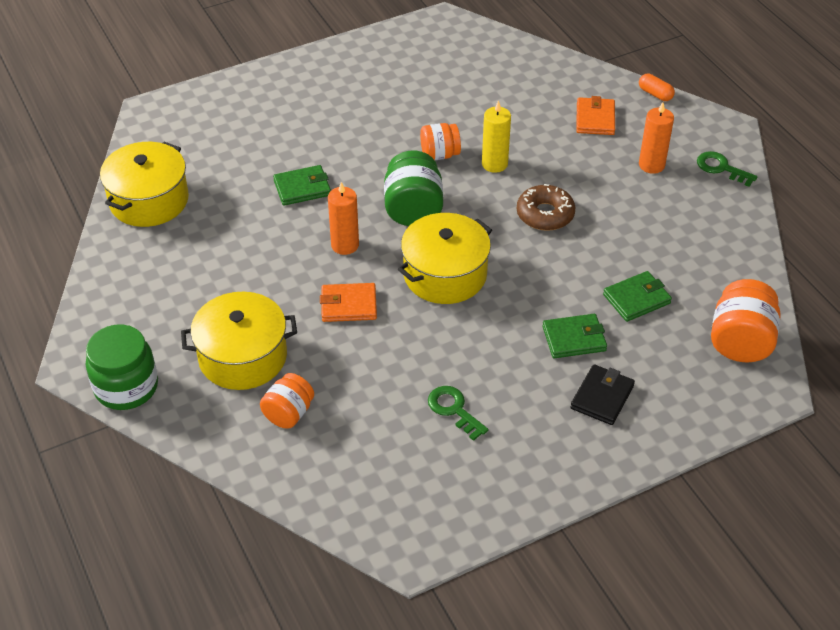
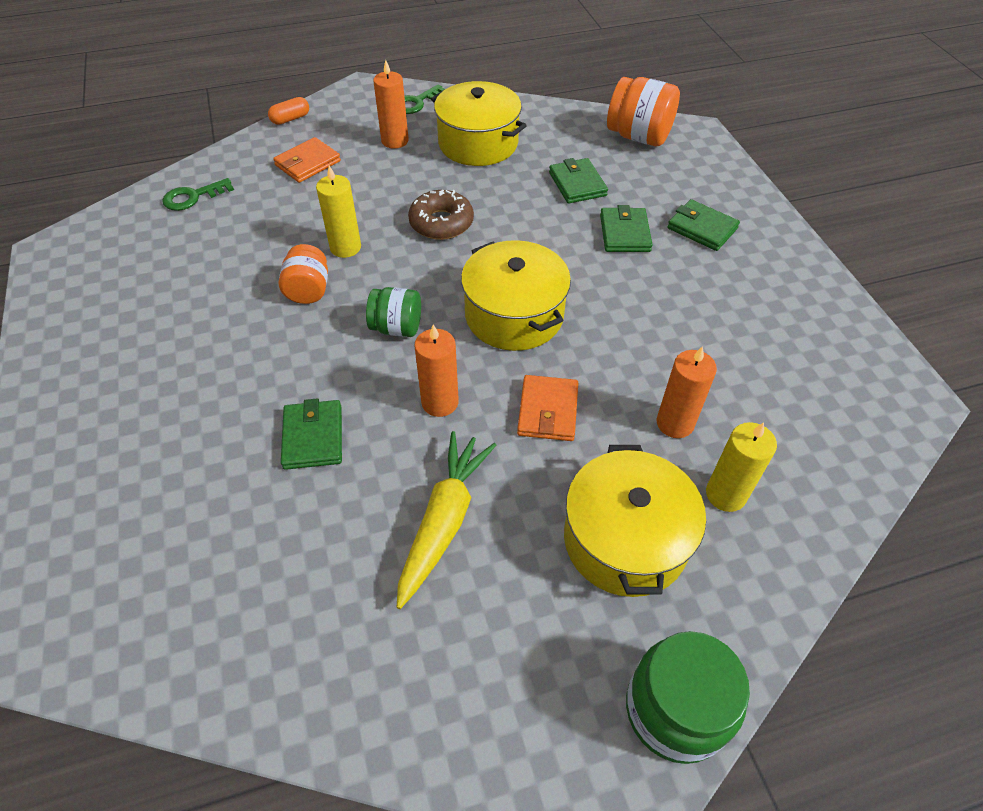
camera: 80 degrees left, 5 degrees up
yellow pot [100,142,189,227] -> yellow pot moved to [431,81,527,166]
orange jar [260,373,314,429] -> yellow candle [706,422,777,512]
green jar [384,150,443,226] -> green jar [366,287,421,337], size x0.64
green key [428,386,488,441] -> green key moved to [162,178,234,211]
black wallet [570,364,635,425] -> green wallet [667,199,740,251]
orange wallet [576,96,615,135] -> orange wallet turned 60 degrees counterclockwise [273,137,341,183]
none -> yellow carrot [397,431,496,609]
none -> orange candle [657,346,717,438]

